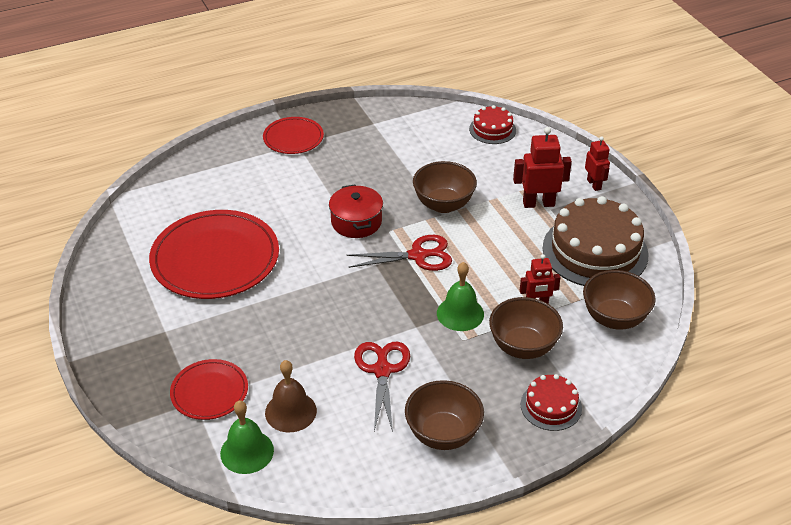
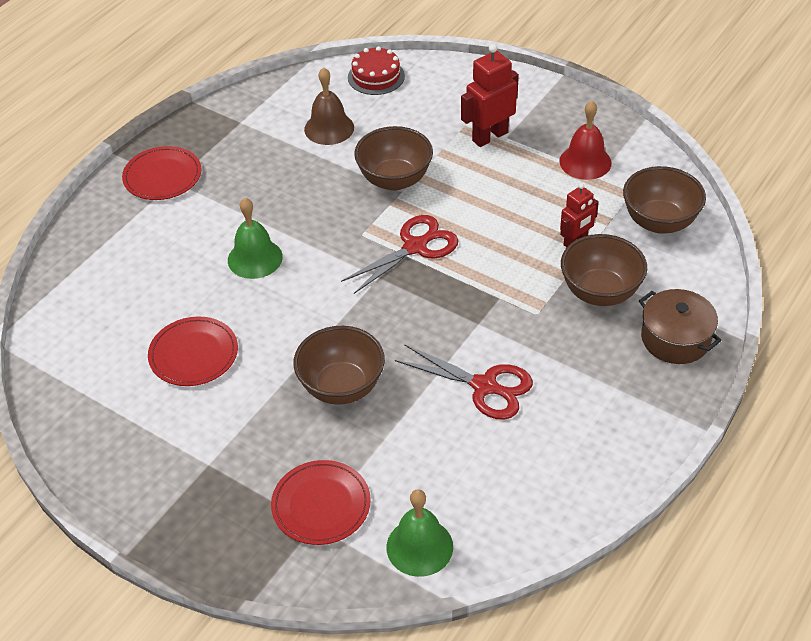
camera: 30 degrees left, 5 degrees up
red plate [149,210,279,299] -> red plate [148,317,238,386], size x0.53
brown bell [265,360,317,433] -> brown bell moved to [304,67,354,145]
red pot [329,184,383,238] -> none
red scissors [354,342,410,432] -> red scissors turned 150 degrees clockwise [395,344,533,420]
brown bowl [405,380,484,450] -> brown bowl moved to [293,326,385,405]
green bell [437,262,484,331] -> green bell moved to [228,198,283,279]
red cake [521,374,582,431] -> brown pot [639,289,722,364]
brown cake [543,196,648,286] -> red bell [559,101,612,180]
red robot [585,137,610,191] -> none

